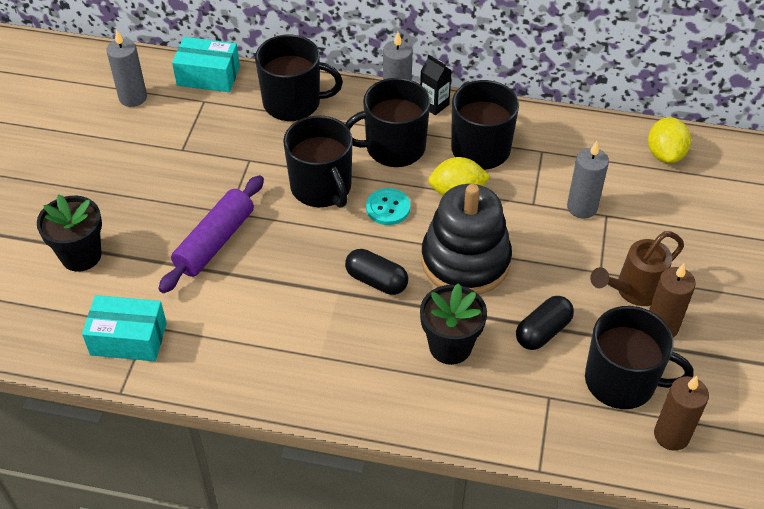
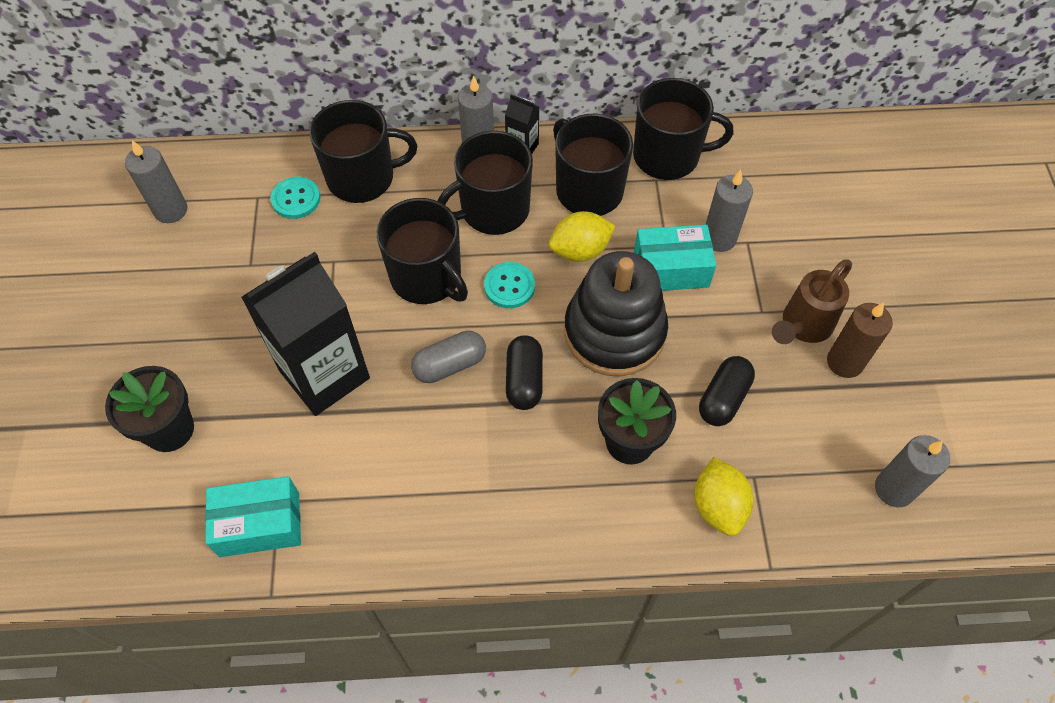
camera: 15 degrees left, 10 degrees up
purple rolling pin [158,175,264,293] -> black carton [241,252,370,416]
turquoise box [172,37,240,92] -> turquoise box moved to [634,224,716,291]
black capsule [345,249,408,295] -> black capsule turned 75 degrees clockwise [506,335,543,410]
black mug [585,306,694,409] -> black mug moved to [633,78,733,180]
yellow lemon [648,117,691,163] -> yellow lemon moved to [694,457,754,536]
brown candle [654,376,709,451] -> grey candle [875,435,950,507]
none -> turquoise button [270,177,320,219]
none -> grey capsule [411,331,486,383]

